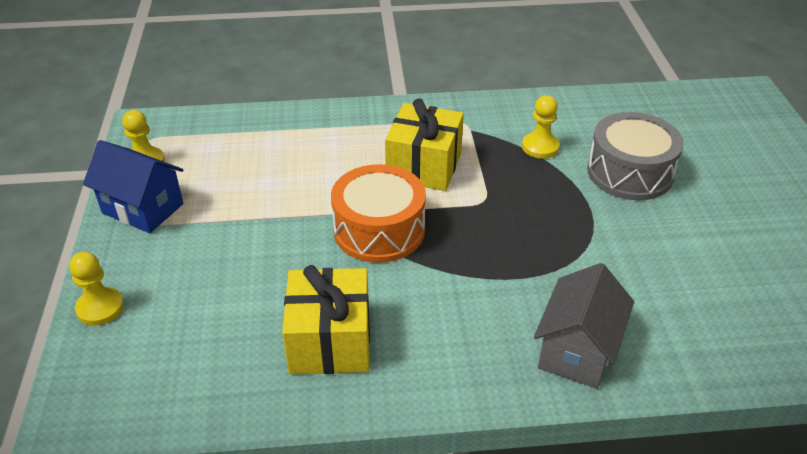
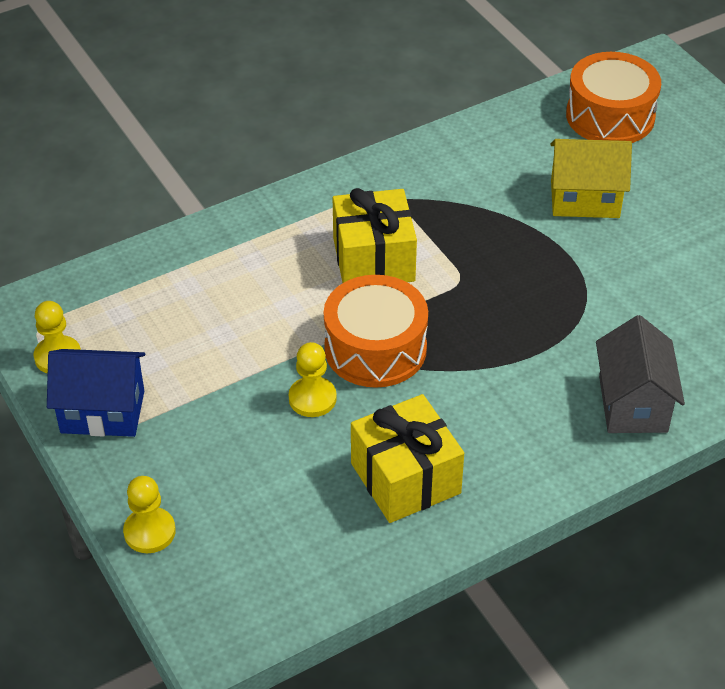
camera: 25 degrees left, 5 degrees up
yellow pawn [522,95,560,159] -> yellow pawn moved to [289,342,337,417]
grey drum [587,112,684,200] -> yellow house [550,139,632,218]
none -> orange drum [566,52,661,143]

